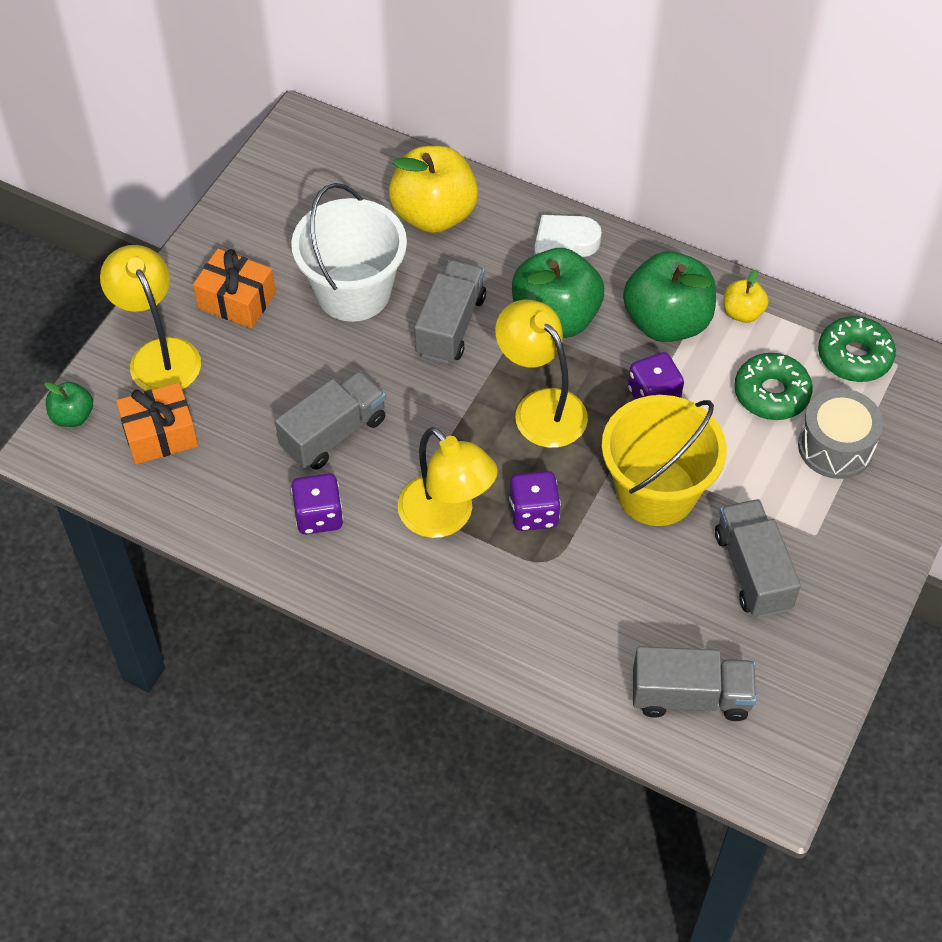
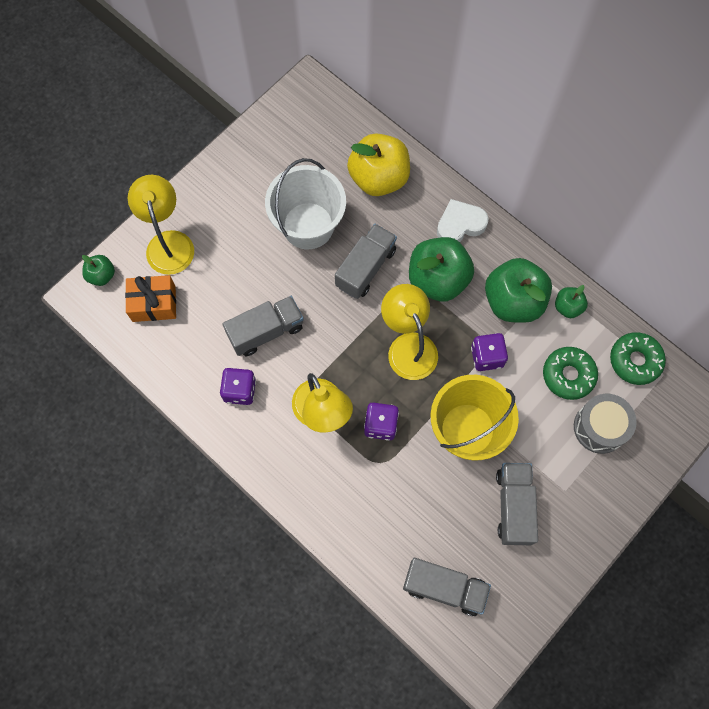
camera: 15 degrees right, 15 degrees up
orange gift [193,249,276,329] -> none
yellow apple [724,270,769,323] -> green apple [555,285,588,318]

